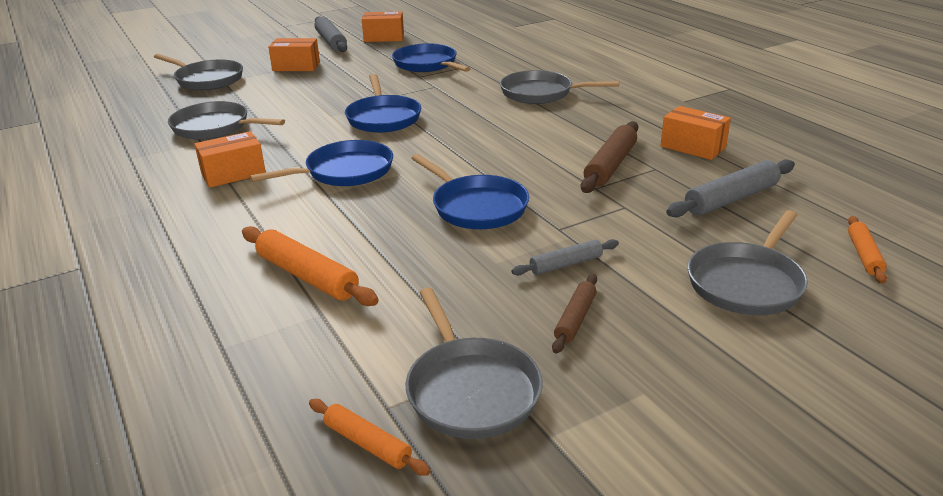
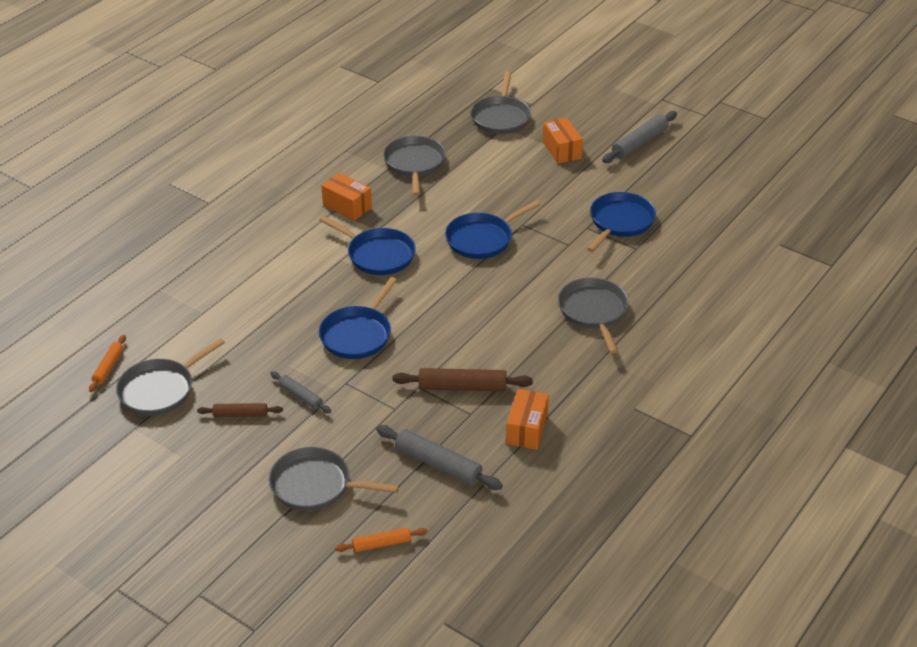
camera: 65 degrees right, 10 degrees up
orange rolling pin [242,226,379,306] -> none
orange box [362,11,404,42] -> none

